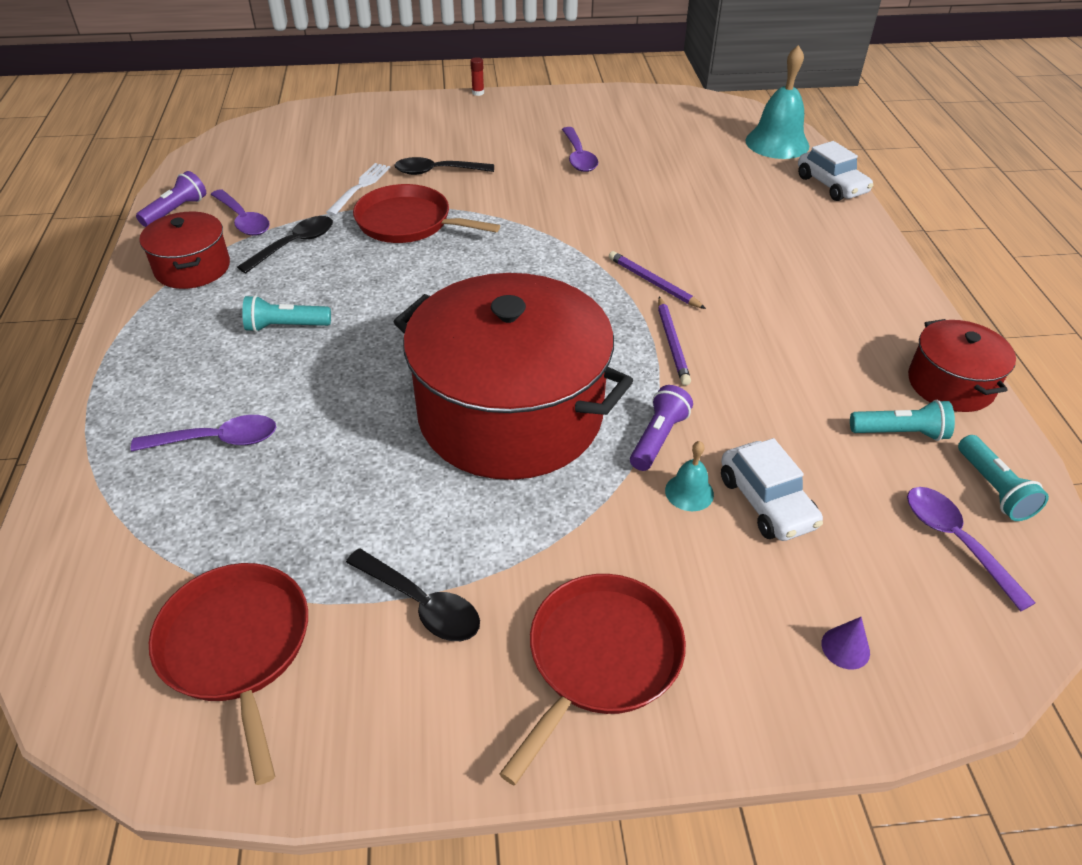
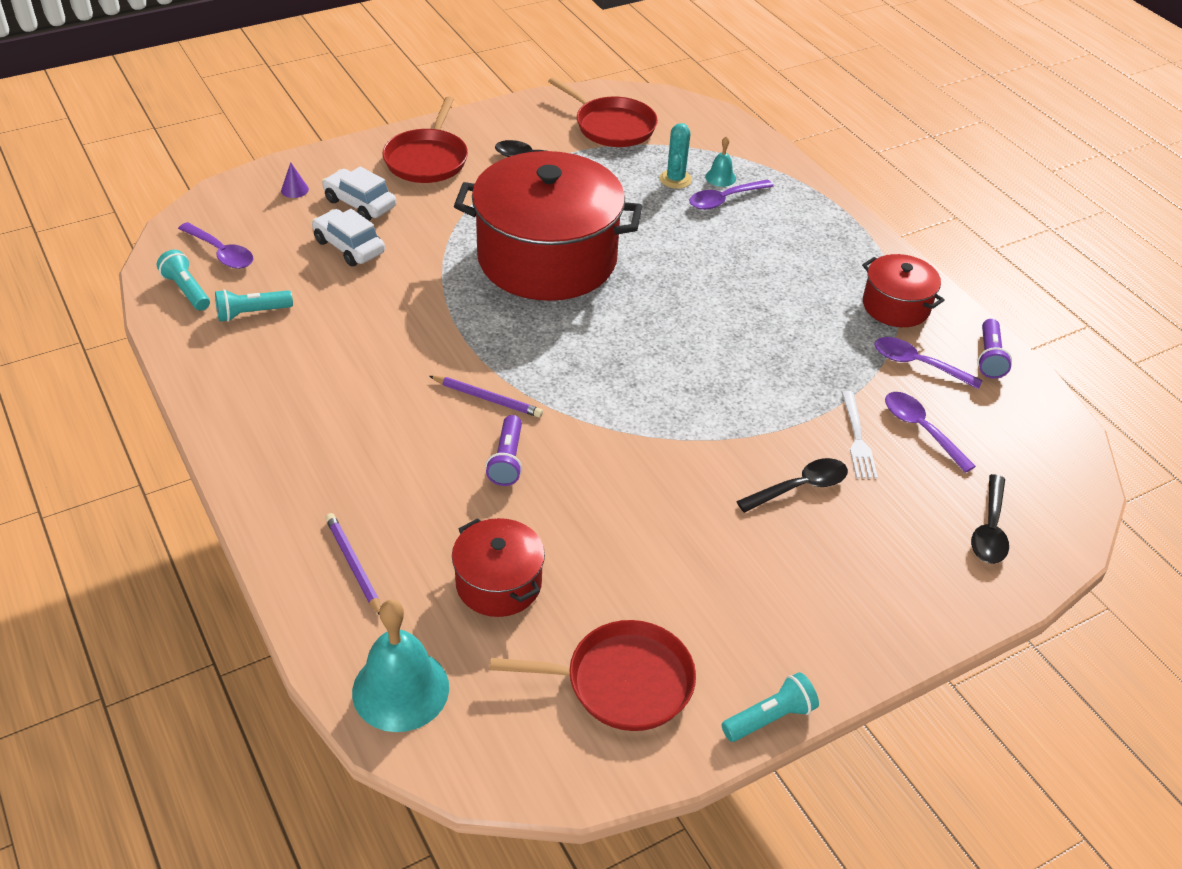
camera: 155 degrees right, 0 degrees up
black spoon [237,216,333,274] -> black spoon moved to [971,474,1009,564]
turquoise flashlight [242,295,331,332] -> turquoise flashlight moved to [722,672,819,742]
red pan [353,184,500,243] -> red pan moved to [490,620,696,731]
red glue stick [470,57,484,96] -> none
purple spoon [562,127,598,172] -> purple spoon moved to [885,392,976,473]
purple flashlight [630,385,693,471] -> purple flashlight moved to [486,415,522,486]
purple pencil [658,296,691,385] -> purple pencil moved to [325,513,381,614]
turquoise bell [665,441,714,511] -> turquoise bell moved to [705,136,736,187]
white car [798,141,873,201] -> white car moved to [322,167,396,221]
red pot [908,319,1016,412] -> red pot moved to [452,518,545,617]
none -> turquoise cactus [659,123,692,189]

